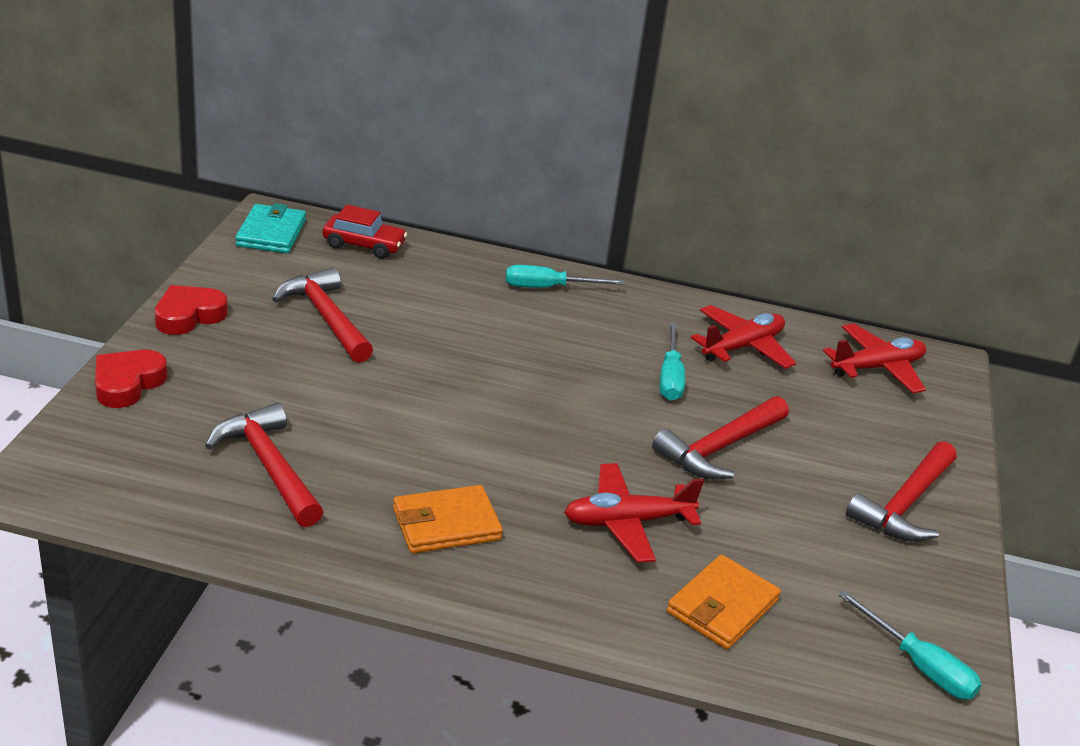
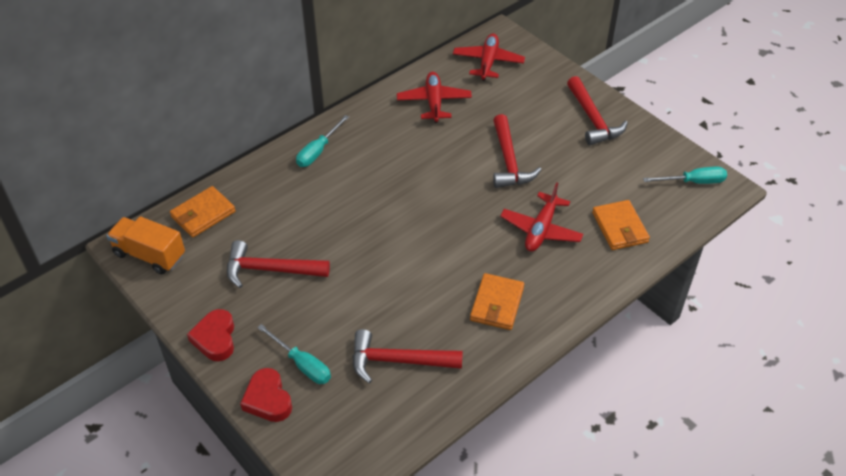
camera: 50 degrees left, 15 degrees up
turquoise wallet [235,203,306,253] -> orange truck [106,216,185,274]
red car [323,205,407,259] -> orange wallet [170,186,236,238]
turquoise screwdriver [660,322,685,401] -> turquoise screwdriver moved to [257,324,331,384]

